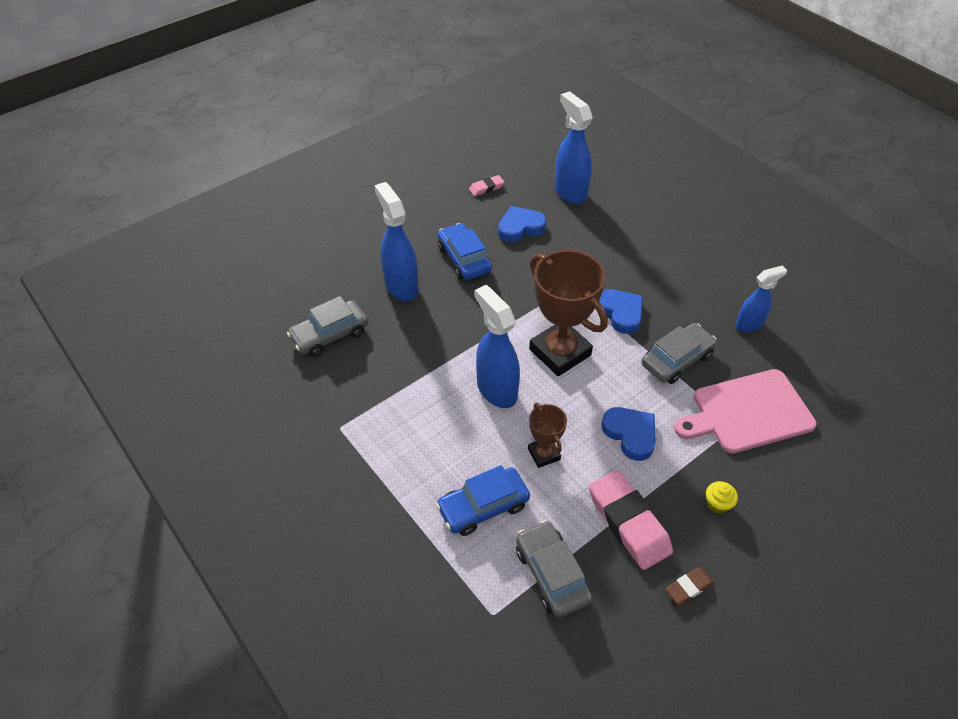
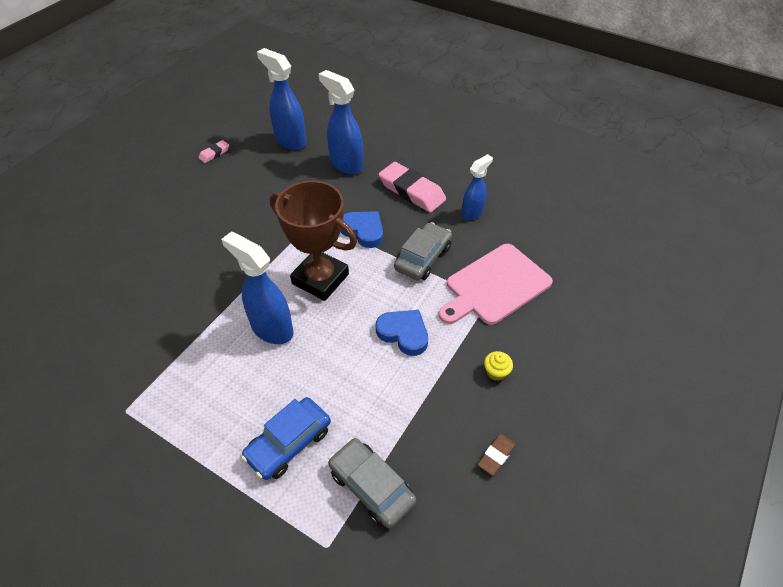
camera: 20 degrees left, 0 degrees up
grey car [287,296,368,357] -> none
blue spray bottle [374,182,419,301] -> blue spray bottle moved to [319,70,363,174]
blue car [438,223,492,280] -> none
blue heart [498,206,546,242] -> none
brown trophy [528,402,567,468] -> none
pink eraser [589,470,673,570] -> pink eraser moved to [379,162,446,213]

